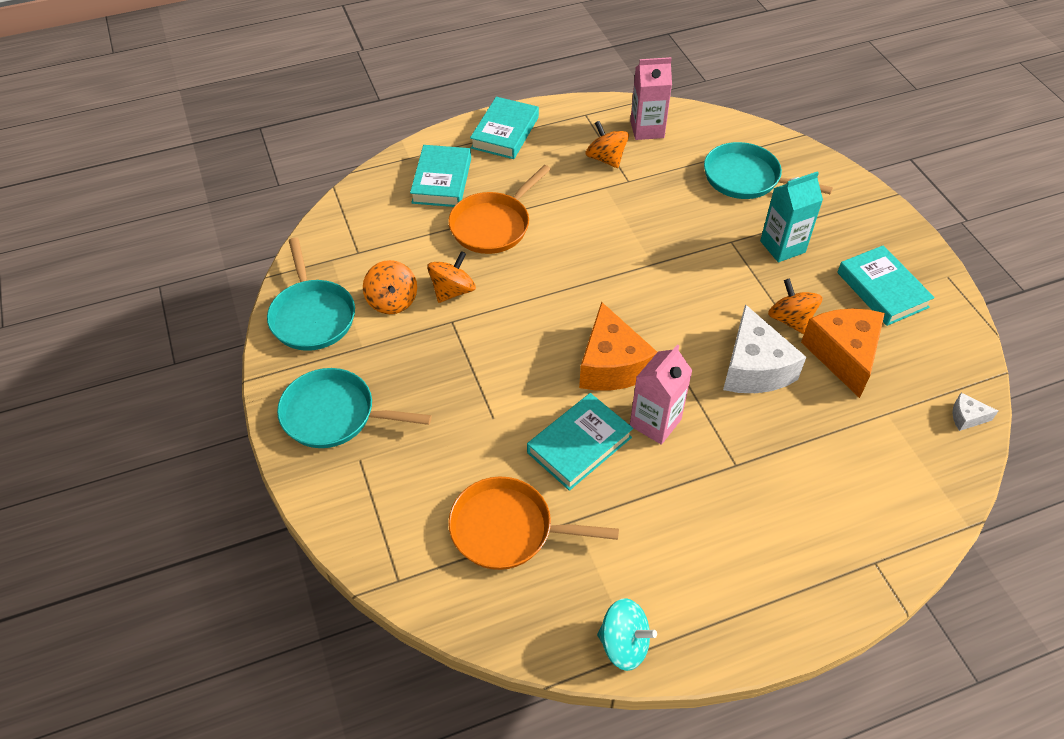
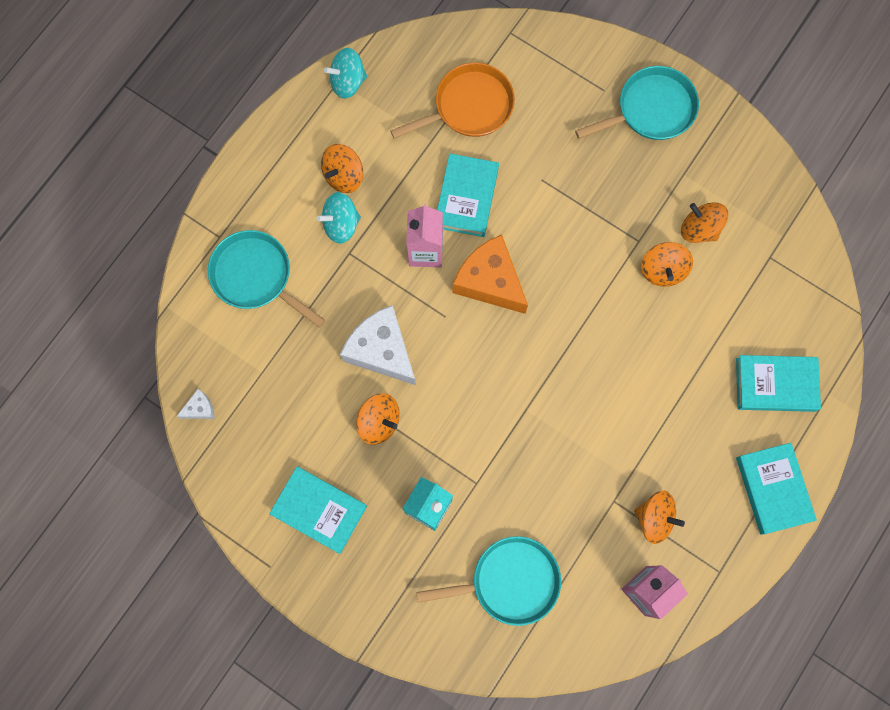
camera: 145 degrees right, 25 degrees up
turquoise pan [267,237,355,351] -> turquoise pan moved to [208,230,325,328]
turquoise book [410,145,471,207] -> turquoise book turned 60 degrees counterclockwise [736,355,821,412]
orange pan [448,165,551,254] -> none
orange cheese [801,308,885,398] -> none
none -> turquoise spinning top [317,192,361,244]
none -> orange spinning top [321,144,363,193]

